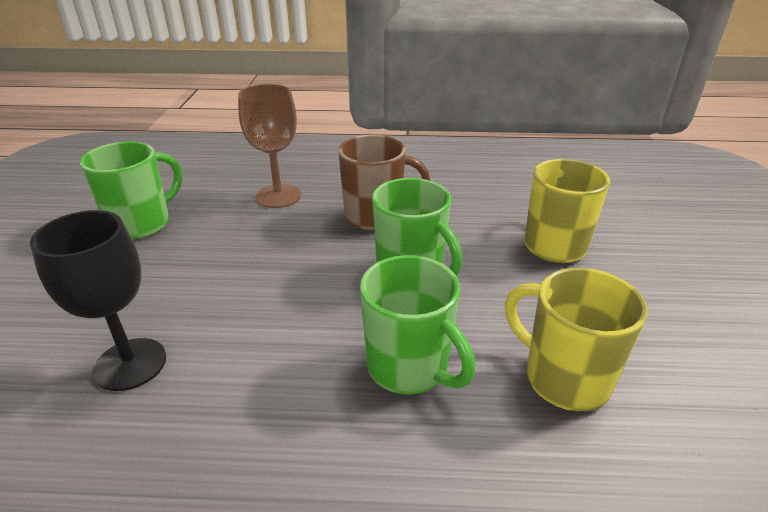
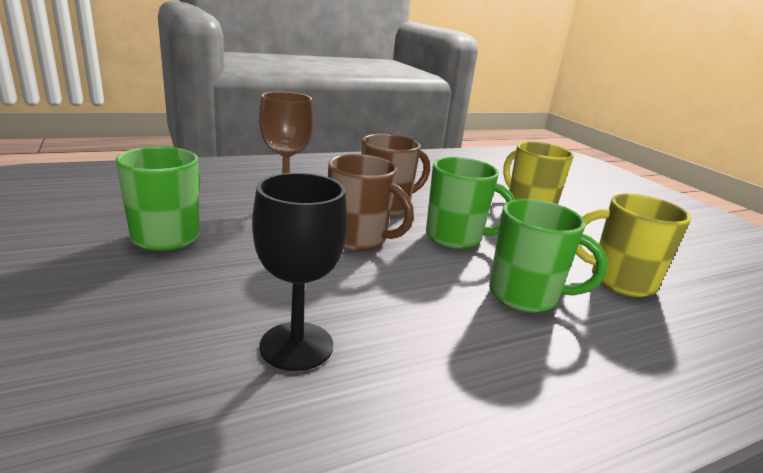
camera: 30 degrees left, 10 degrees down
none -> brown mug [328,154,414,251]

